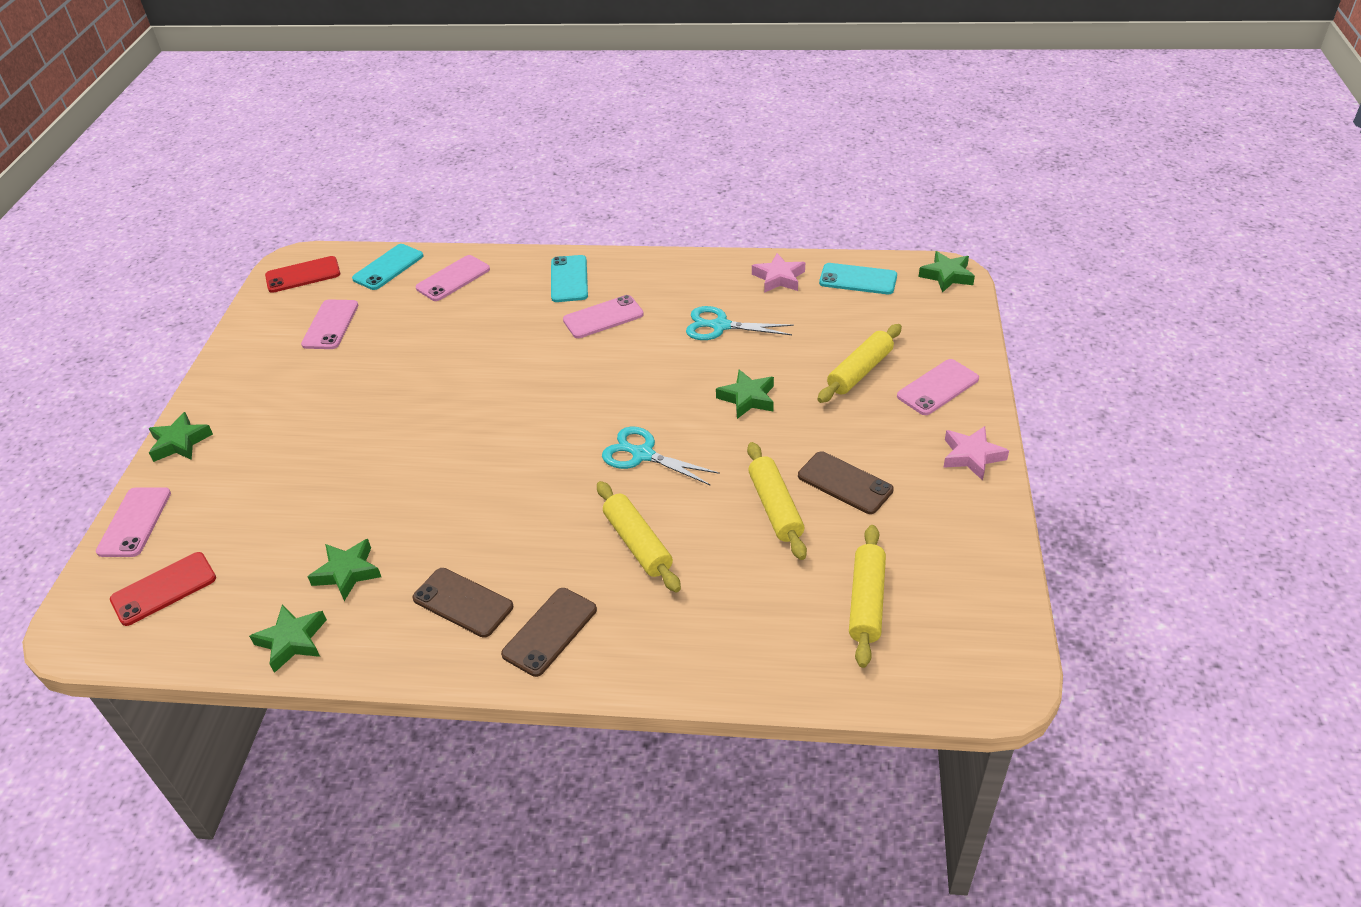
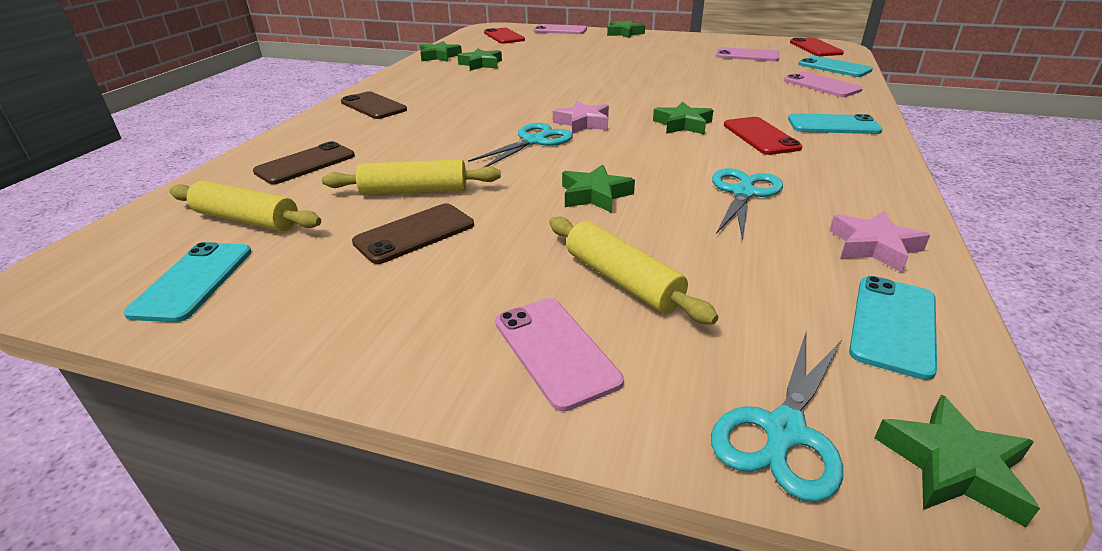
camera: 100 degrees right, 10 degrees down
brown phone [412,568,513,638] -> brown phone moved to [253,141,355,184]
pink phone [563,295,644,338] -> red phone [724,117,802,155]
yellow rolling pin [597,481,681,592] -> none
pink star [943,426,1009,481] -> pink star moved to [553,101,609,134]
none -> turquoise phone [124,242,252,322]
none -> green star [653,102,714,134]
none -> turquoise scissors [711,333,843,502]

